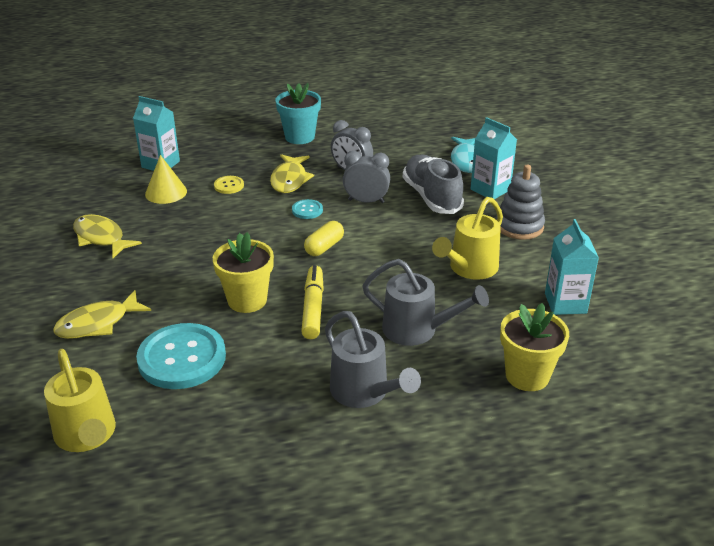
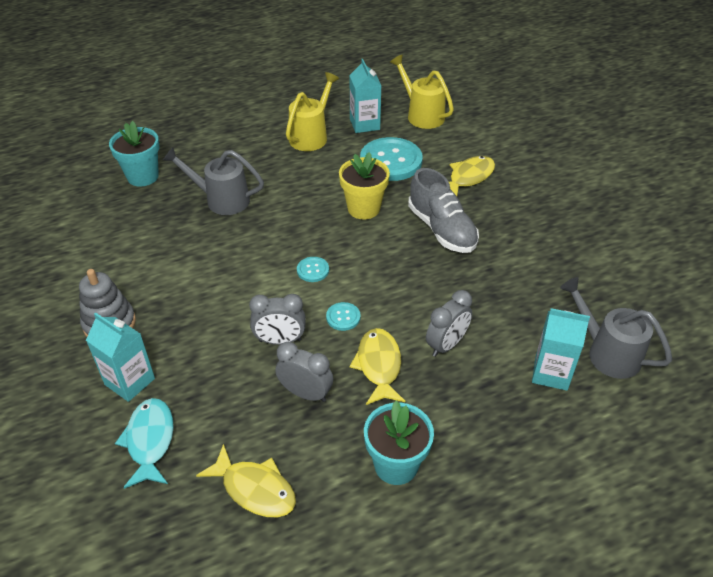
camera: 170 degrees right, 10 degrees up
yellow fish [73,214,142,258] -> yellow fish moved to [196,444,296,517]
yellow cone [145,155,187,204] -> none
yellow button [214,176,244,194] -> grey clock [426,290,472,357]
yellow marker [301,265,324,339] -> none
yellow capsule [304,221,344,256] -> turquoise button [297,257,329,282]
grey watering can [325,311,421,408] -> grey watering can moved to [560,277,672,379]
grey shoe [403,155,464,214] -> grey shoe moved to [408,168,479,253]
yellow watering can [432,197,503,280] -> yellow watering can moved to [286,72,339,151]
yellow flower pot [500,303,569,391] -> turquoise flower pot [109,121,159,187]
turquoise carton [545,219,599,315] -> turquoise carton moved to [349,59,381,133]

